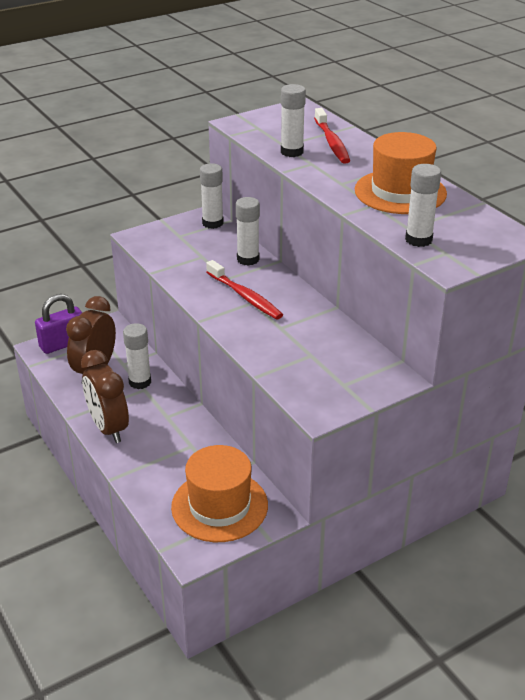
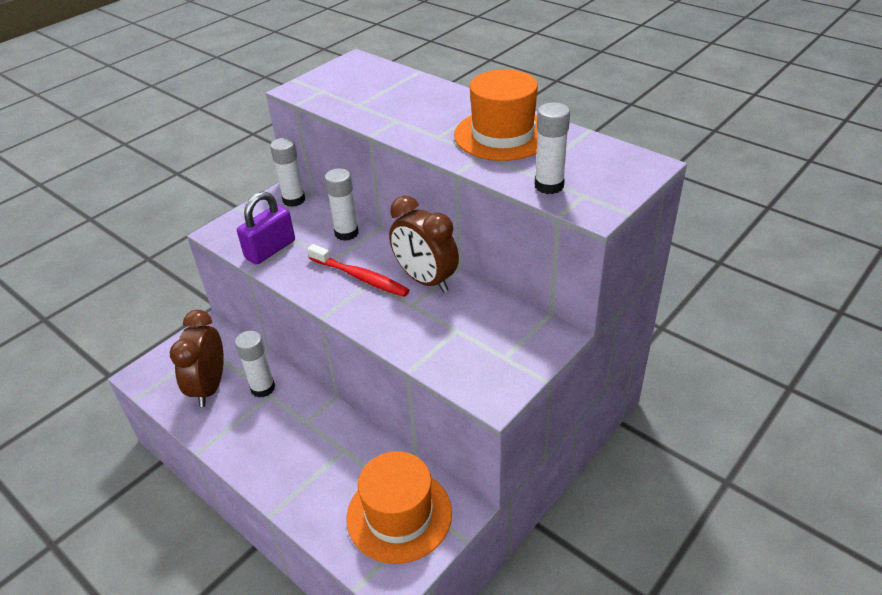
camera: 15 degrees left, 5 degrees up
purple padlock [35,294,82,354] -> purple padlock moved to [237,191,295,265]
brown clock [81,350,129,443] -> brown clock moved to [389,196,459,293]
white glue stick [281,84,306,157] -> none
red toothbrush [314,108,350,164] -> none

